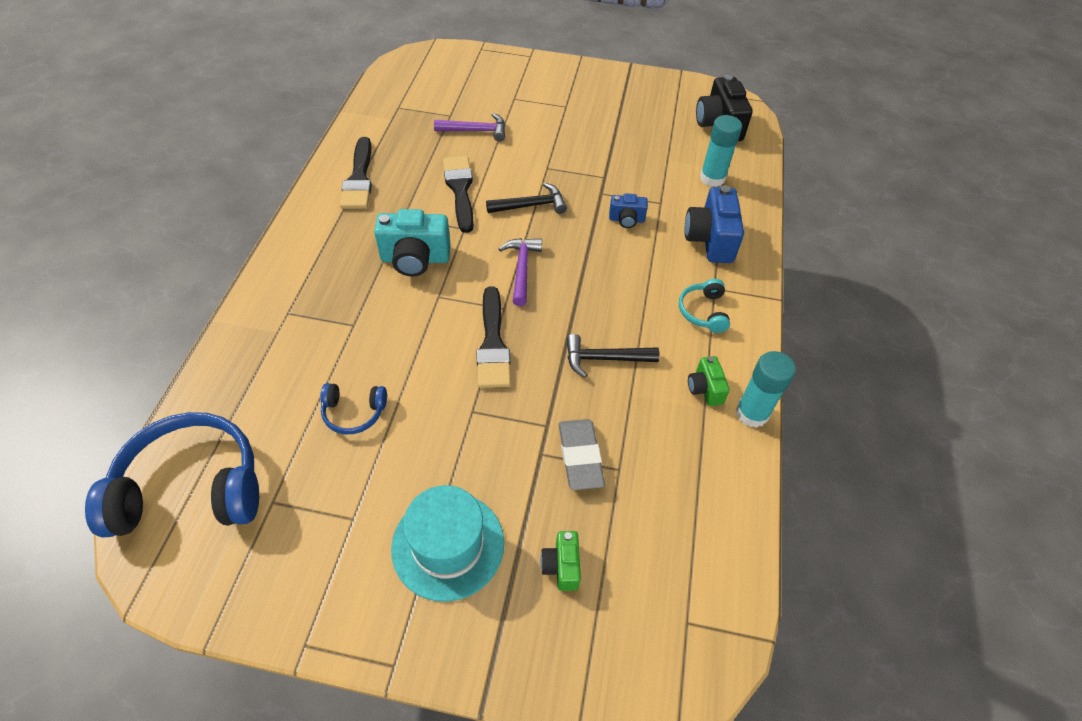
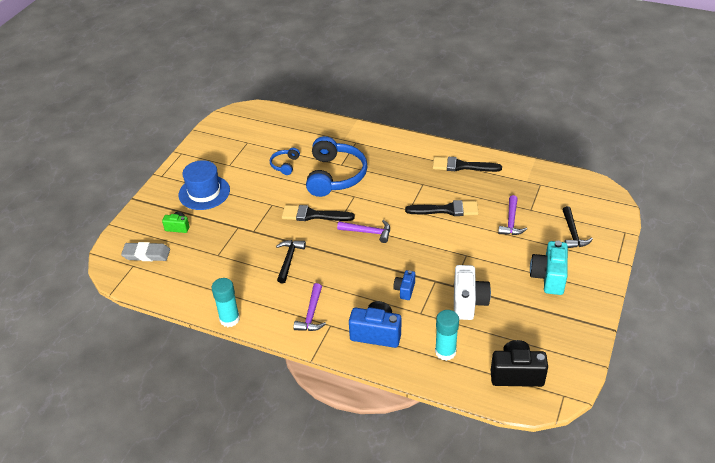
camera: 105 degrees right, 10 degrees down
blue headphones [85,412,259,537] -> blue headphones moved to [306,136,367,197]
turquoise camera [374,209,451,276] -> turquoise camera moved to [530,241,568,295]
turquoise hat [391,485,504,602] -> blue hat [178,160,230,210]
black hammer [486,183,567,214] -> black hammer moved to [562,206,593,248]
grey eraser [559,419,605,490] -> grey eraser moved to [121,242,170,261]
turquoise headphones [679,279,730,333] -> purple hammer [293,283,326,331]
green camera [688,356,730,406] -> none
none -> white camera [454,265,491,320]

